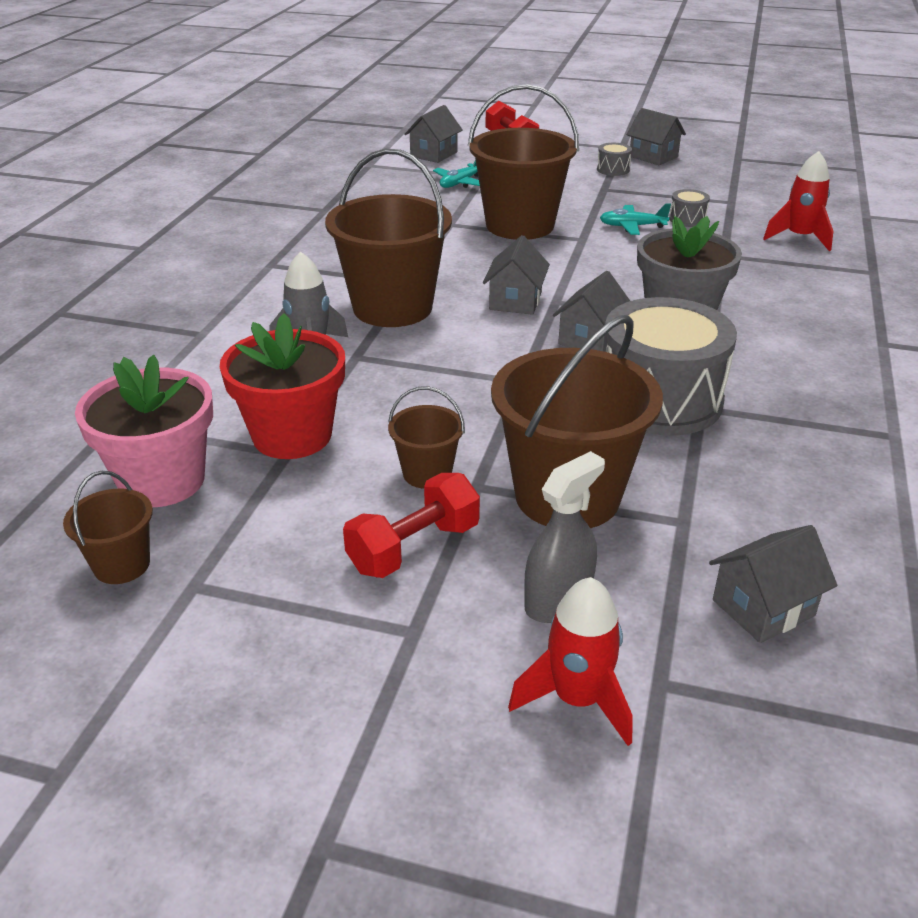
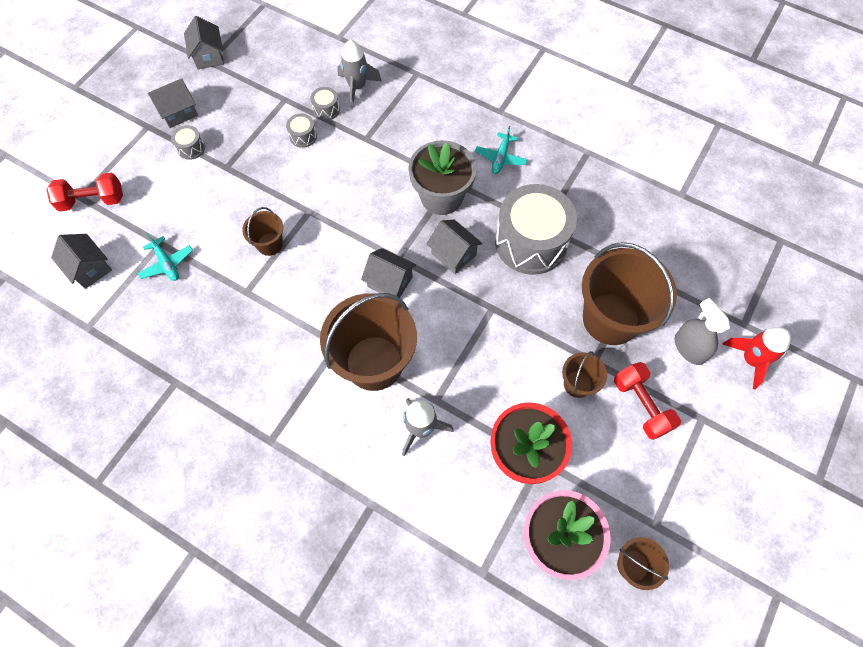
camera: 75 degrees left, 30 degrees up
brown bucket [468,84,579,240] -> brown bucket [242,207,283,256], size x0.48
turquoise plane [600,203,671,235] -> turquoise plane moved to [475,126,528,174]
grey house [709,525,837,643] -> grey house moved to [184,16,224,69]
red rocket [763,151,833,251] -> grey rocket [337,40,382,108]
none -> grey drum [310,87,340,121]

